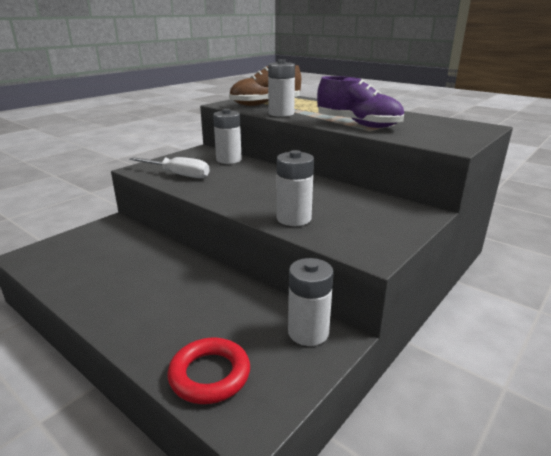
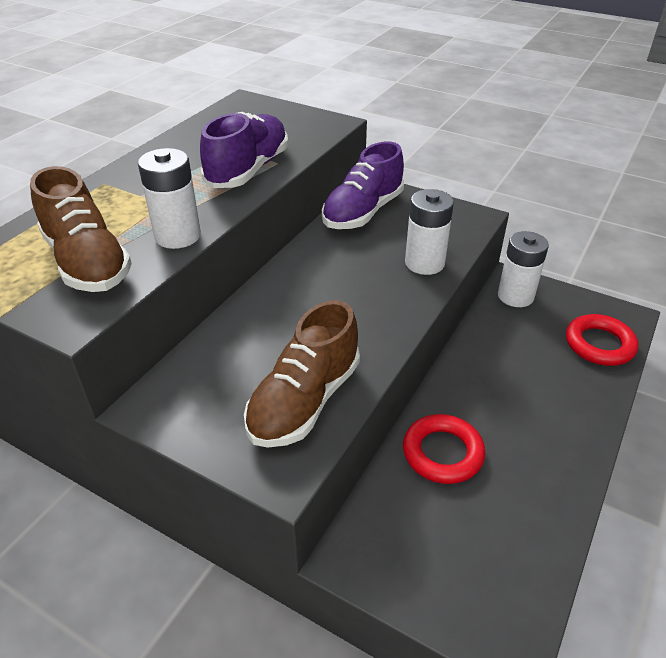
camera: 100 degrees left, 15 degrees up
white screwdriver [129,157,210,178] -> brown shoe [244,300,360,448]
white battery [213,109,242,164] -> none
none -> purple shoe [322,142,404,229]
none -> red ring [403,414,485,484]

